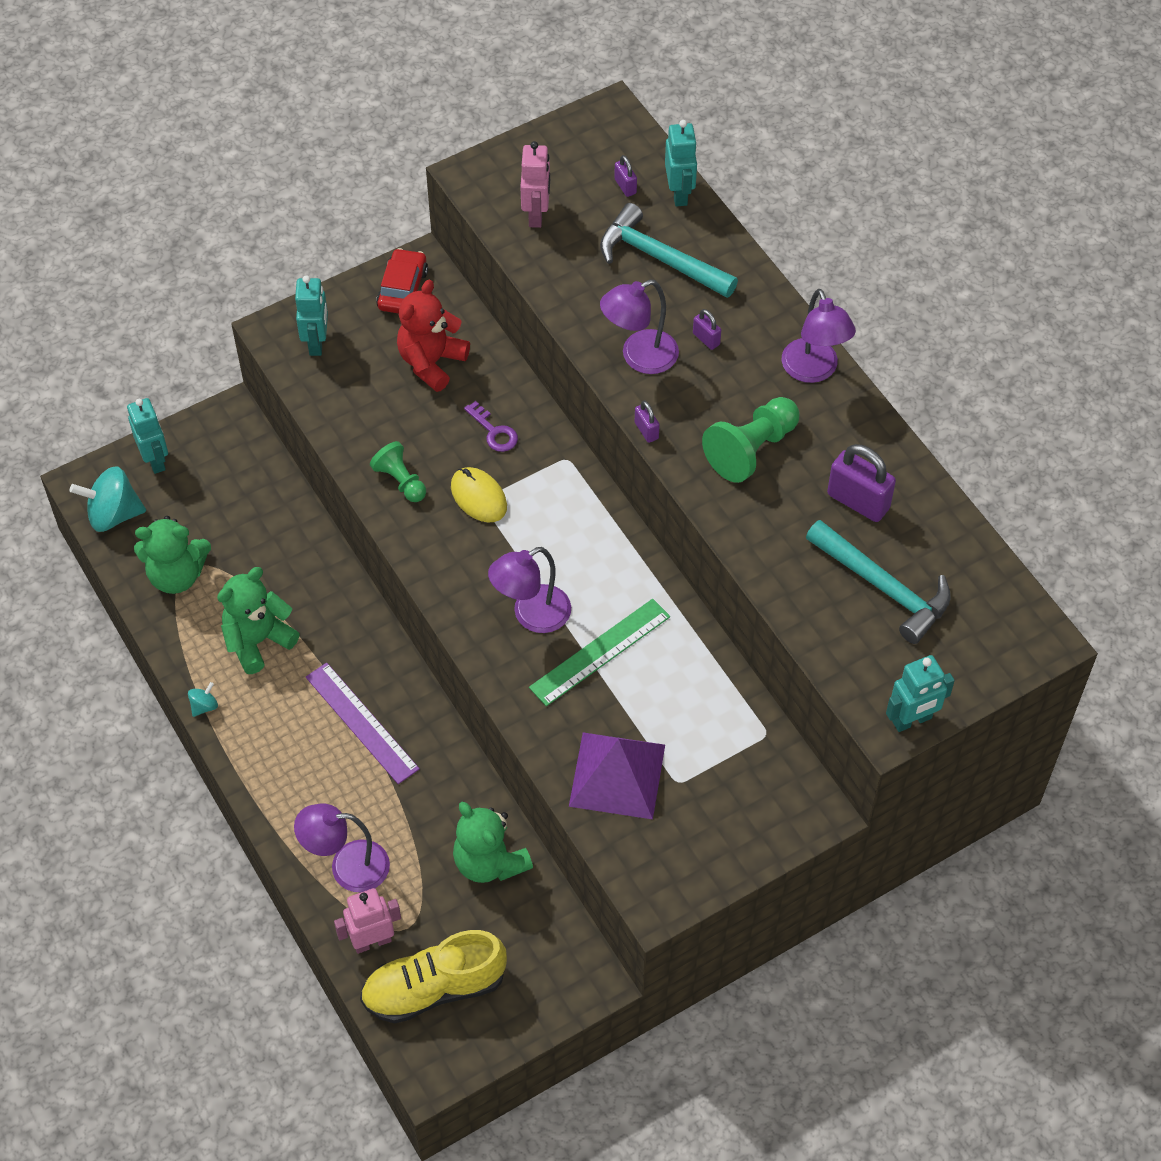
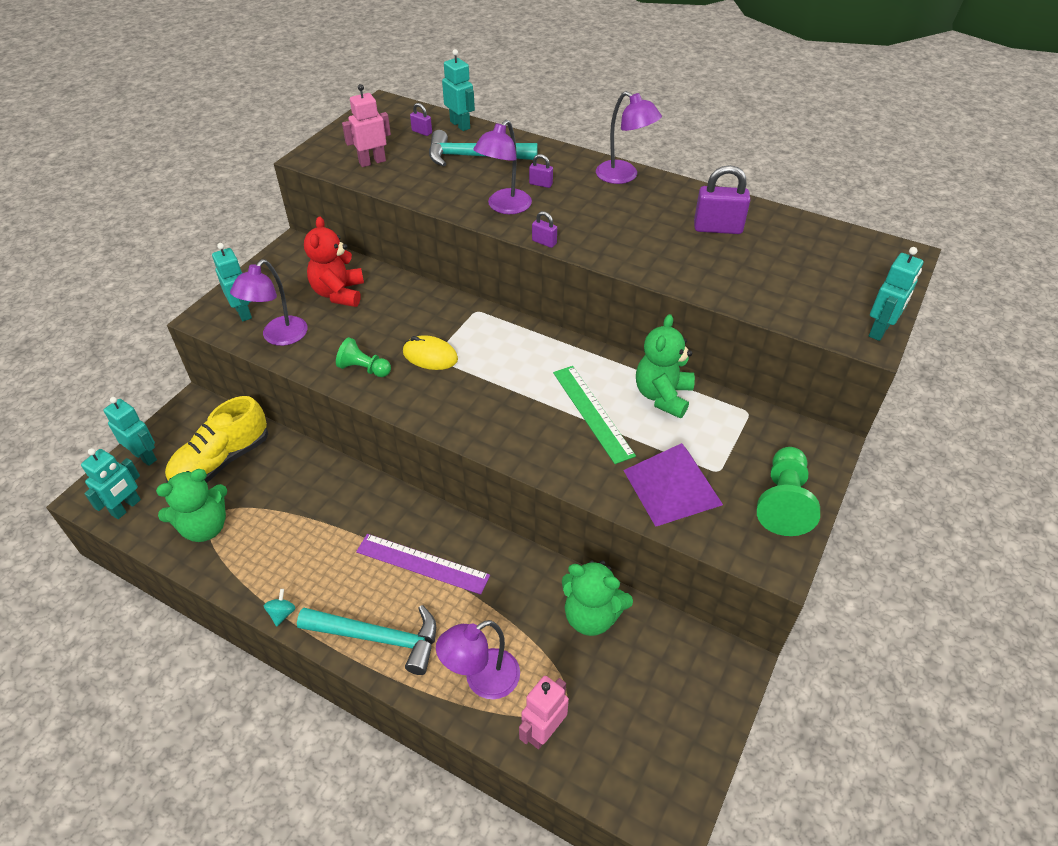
camera: 30 degrees left, 10 degrees down
turquoise spinning top [70,466,146,532] -> turquoise robot [81,448,141,519]
green teddy bear [217,567,300,674] -> green teddy bear moved to [636,314,695,418]
yellow shoe [360,930,507,1023] -> yellow shoe moved to [165,396,268,483]
red car [376,248,428,314] -> none
purple key [464,401,518,452] -> none
purple lamp [488,547,571,633] -> purple lamp moved to [230,259,308,346]
pink robot [520,141,550,228] -> pink robot turned 90 degrees counterclockwise [342,84,391,167]
green ruler [529,599,670,706] -> green ruler turned 45 degrees counterclockwise [553,366,636,464]
green pawn [702,397,800,483] -> green pawn moved to [757,447,820,536]
turquoise hammer [806,520,951,644] -> turquoise hammer moved to [297,605,436,675]

